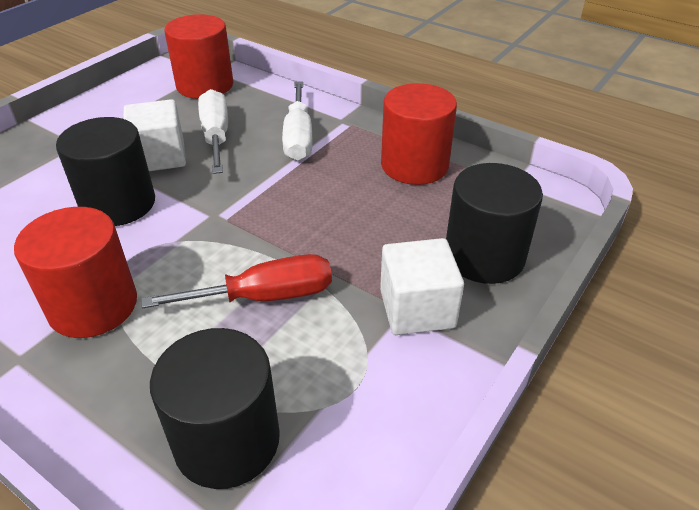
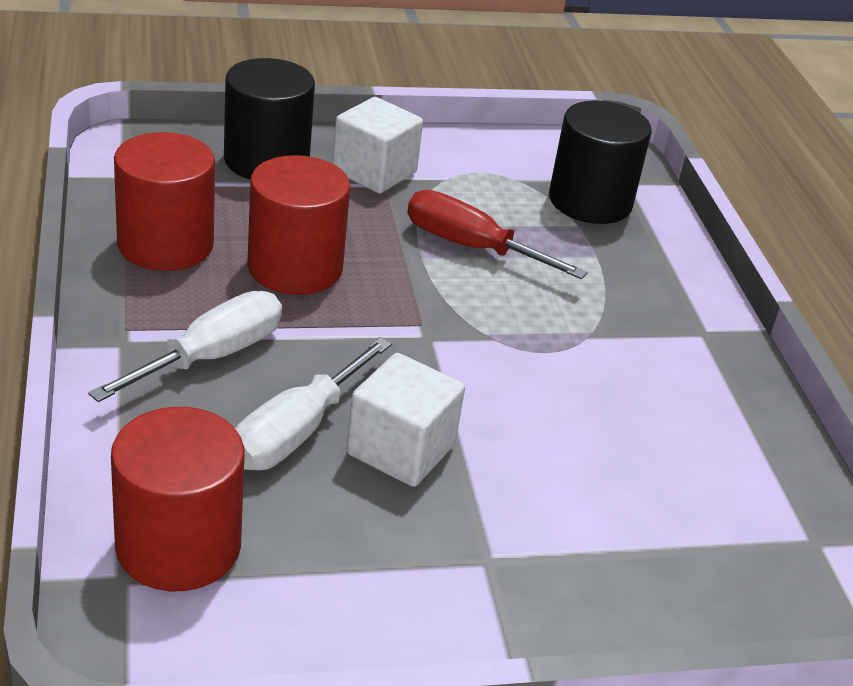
camera: 140 degrees left, 5 degrees down
red cylinder [14,207,137,338] -> red cylinder moved to [247,155,350,295]
black cylinder [56,117,155,226] -> none

